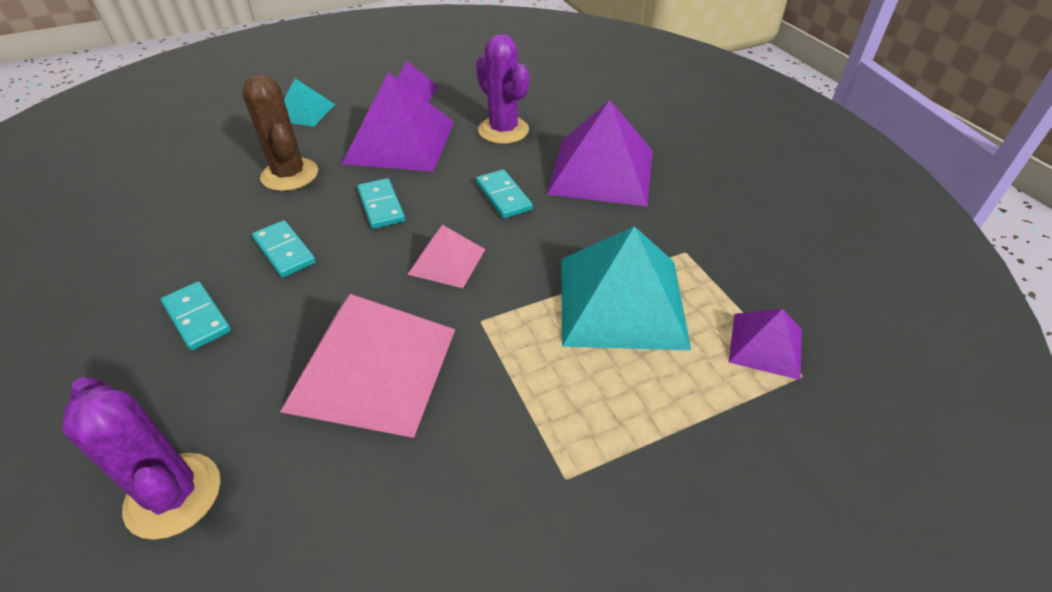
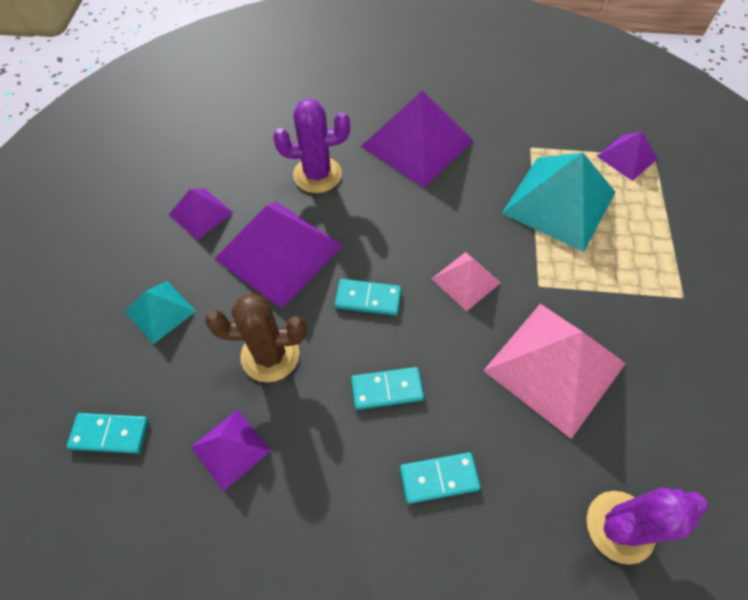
camera: 60 degrees left, 15 degrees up
turquoise domino [476,169,533,219] -> turquoise domino moved to [67,413,149,454]
none -> purple pyramid [191,409,271,492]

